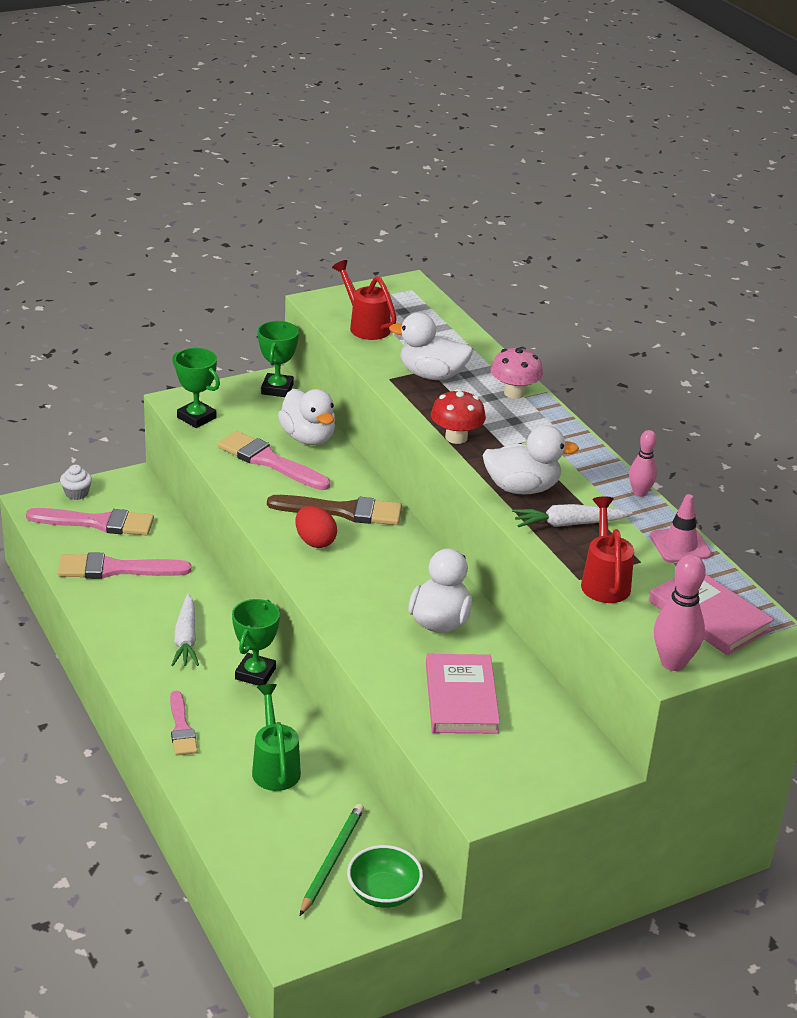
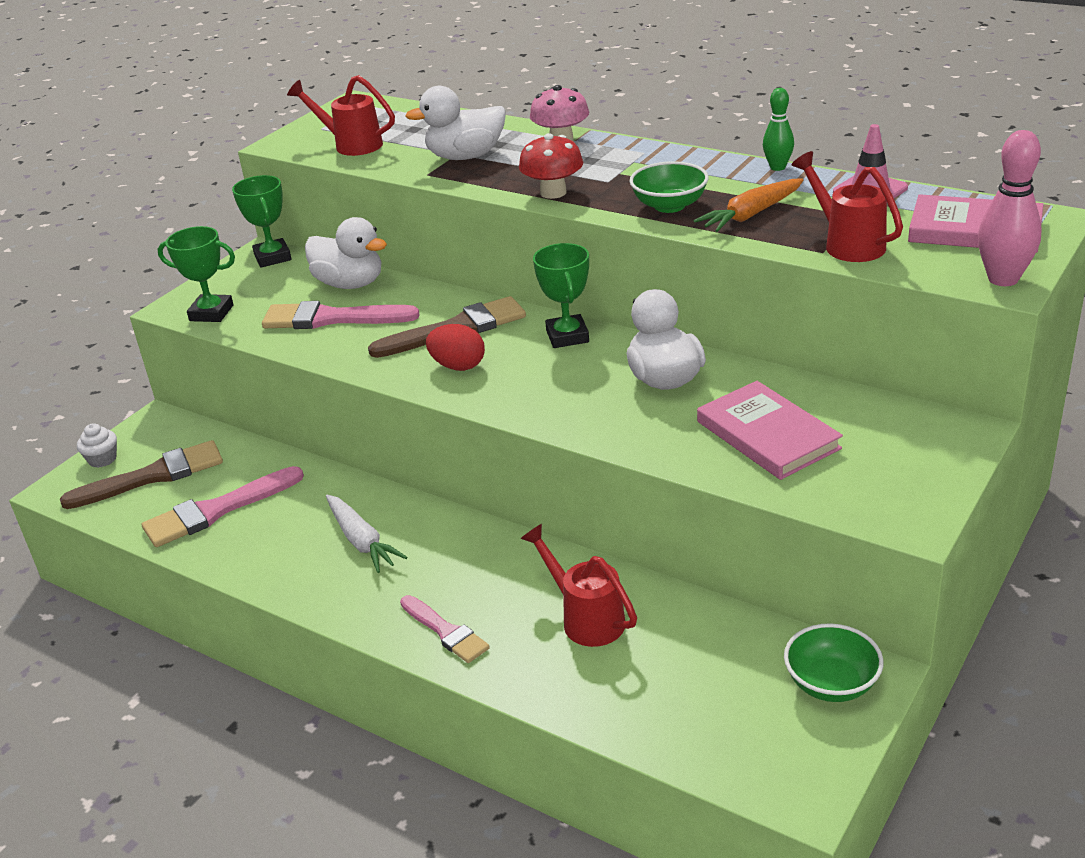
camera: 25 degrees left, 0 degrees up
pink brush [26,508,154,535] -> brown brush [60,440,223,509]
green trophy [232,599,280,686] -> green trophy moved to [533,243,589,348]
green watering can [252,684,301,791] -> red watering can [520,524,637,647]
green pencil [300,804,364,916] -> none
white duck [483,425,579,495] -> green bowl [629,161,709,213]
white carrot [512,504,633,527] -> orange carrot [693,178,803,232]
pink bowling pin [629,430,657,497] -> green bowling pin [763,88,794,171]

